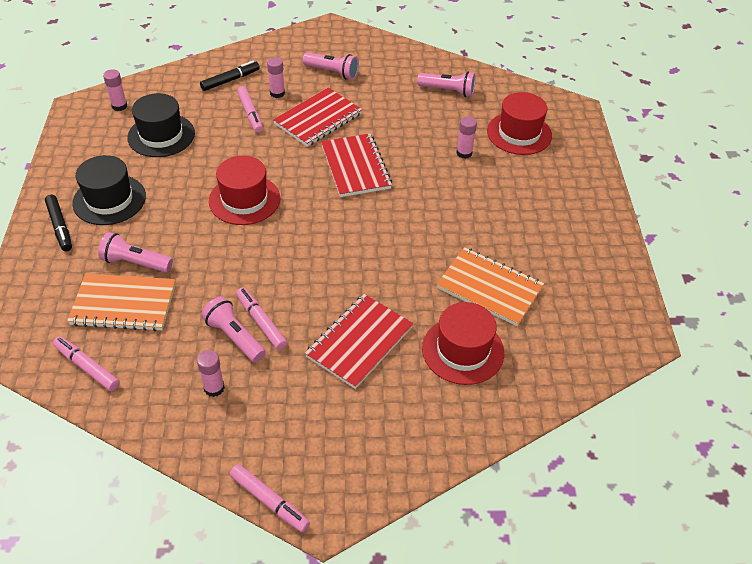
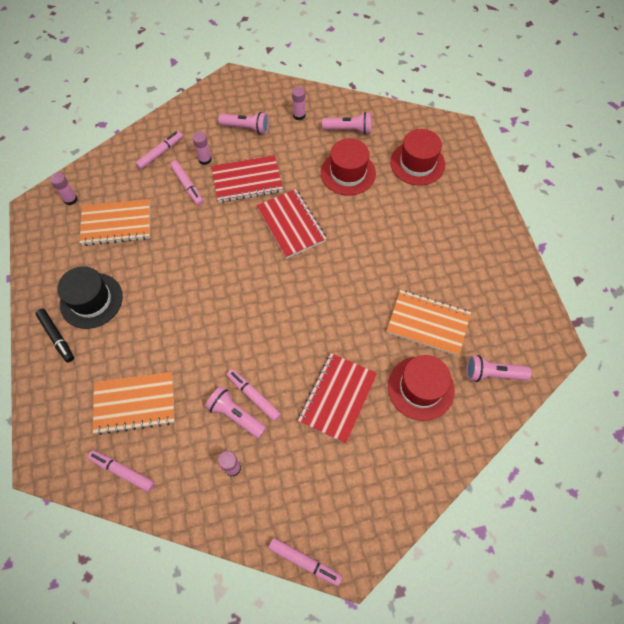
camera: 10 degrees left, 15 degrees up
pink flashlight [98,232,173,273] -> pink flashlight moved to [466,355,532,382]
black hat [127,93,195,157] -> orange notebook [80,199,150,246]
black marker [200,61,260,91] -> pink marker [135,131,183,170]
red hat [209,156,280,225] -> red hat moved to [321,138,376,195]
red notebook [273,88,362,147] -> red notebook turned 45 degrees clockwise [211,155,283,203]
pink glue stick [456,116,477,159] -> pink glue stick moved to [292,87,305,120]

